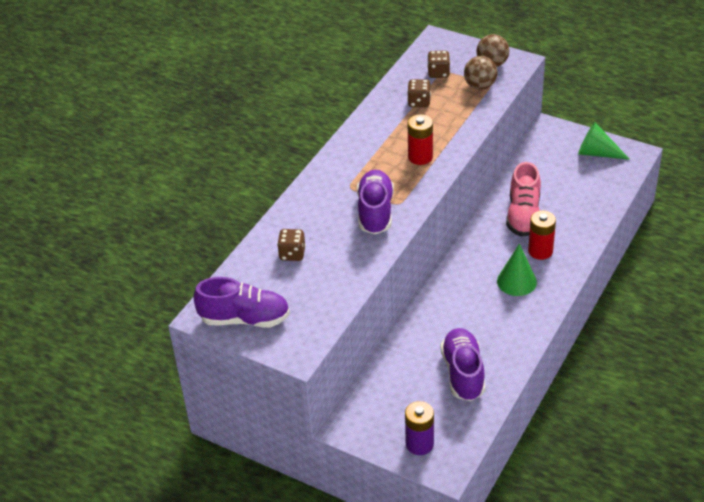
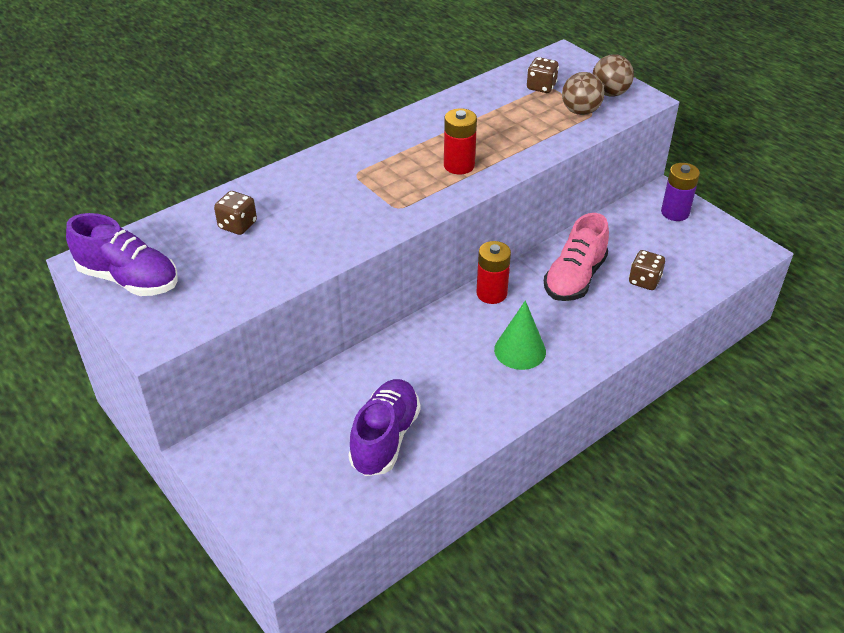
camera: 20 degrees right, 0 degrees up
purple shoe [357,170,394,234] -> none
purple battery [405,401,434,455] -> purple battery moved to [661,163,700,221]
brown dice [407,79,431,107] -> brown dice moved to [629,250,665,290]
red battery [528,211,556,260] -> red battery moved to [476,241,511,304]
green cone [578,122,630,160] -> none

